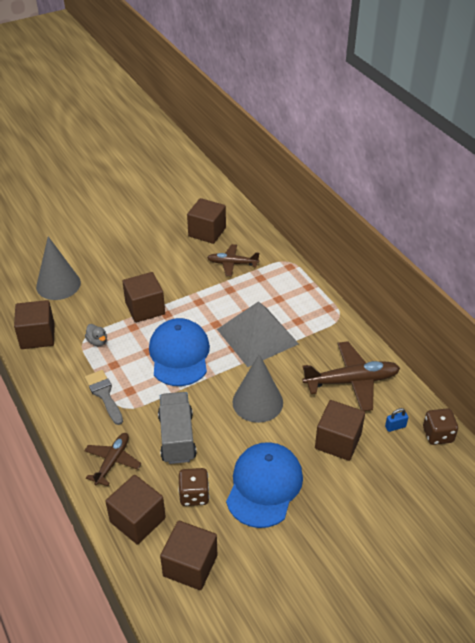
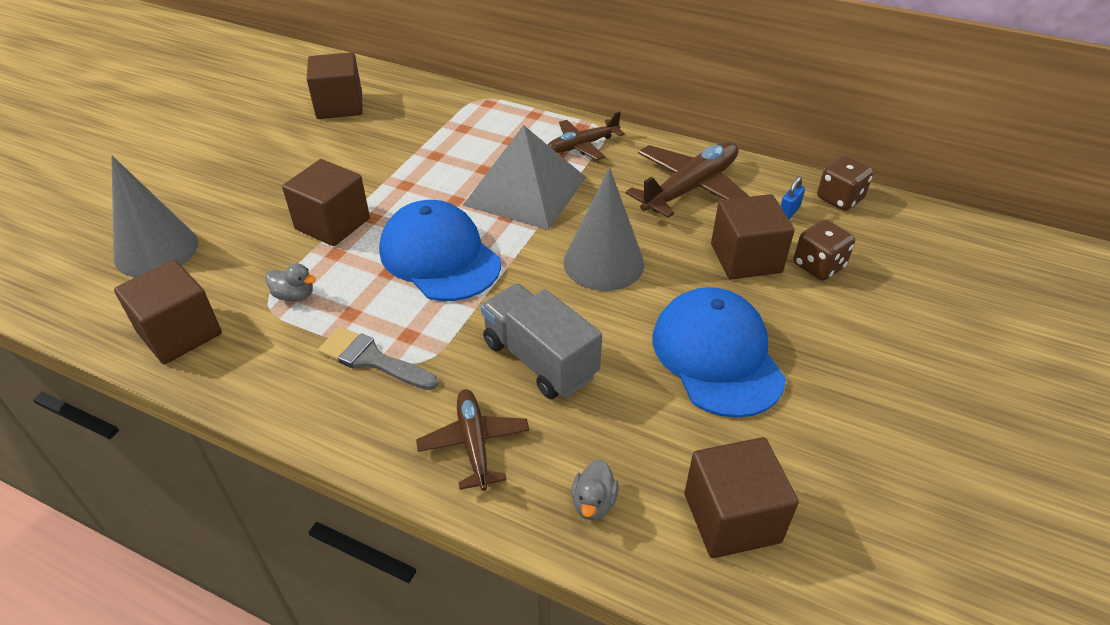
camera: 35 degrees left, 0 degrees up
brown cube [105,475,166,545] -> grey duck [571,459,619,520]
brown dice [178,468,209,506] -> brown dice moved to [794,219,855,281]
brown plane [207,244,259,276] -> brown plane moved to [548,111,625,160]

